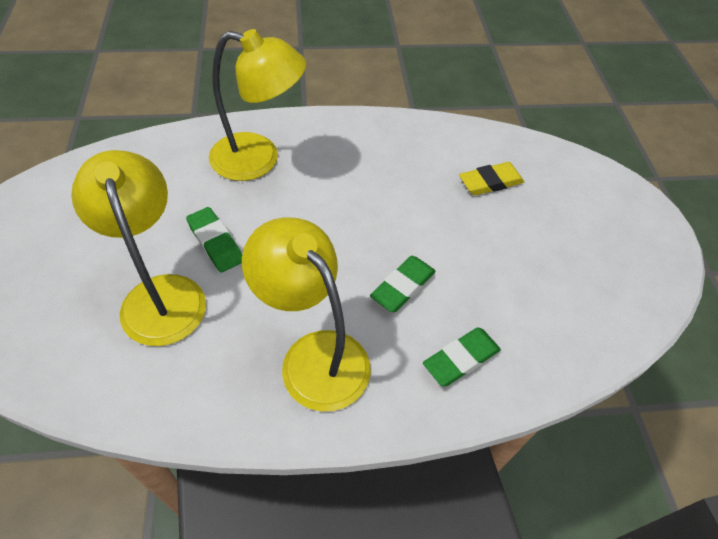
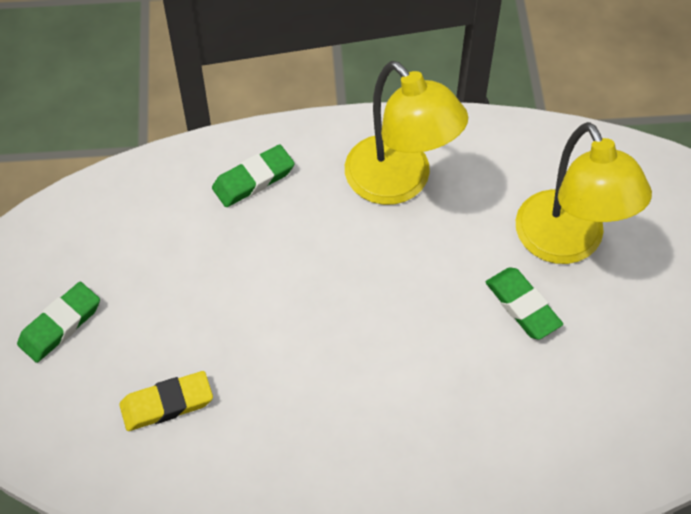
camera: 175 degrees left, 5 degrees up
yellow lamp [209,29,306,181] -> none
green eraser [370,256,436,312] -> green eraser moved to [17,282,100,363]

